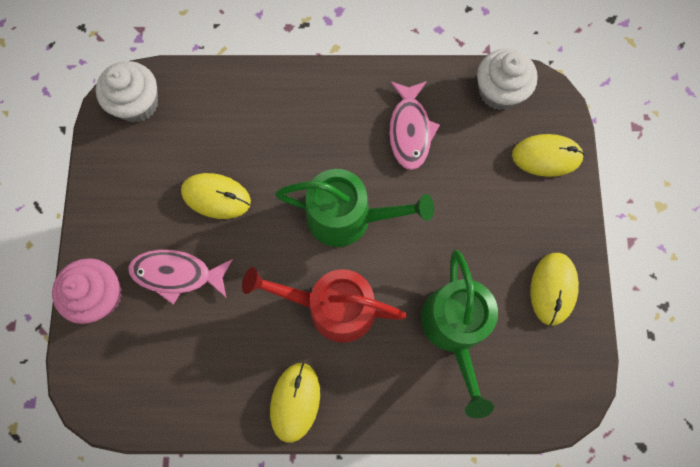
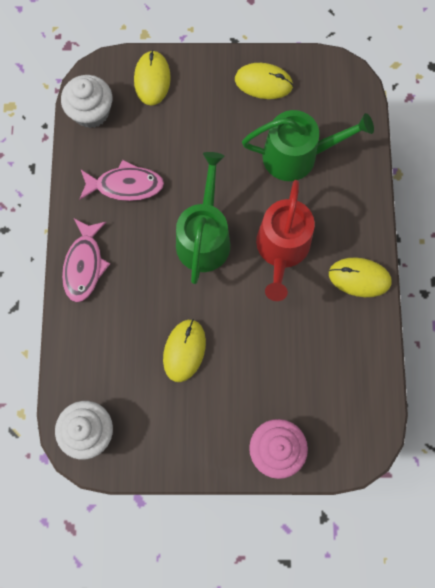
camera: 90 degrees left, 0 degrees up
pink fish [128,249,233,304] -> pink fish moved to [62,218,110,302]

